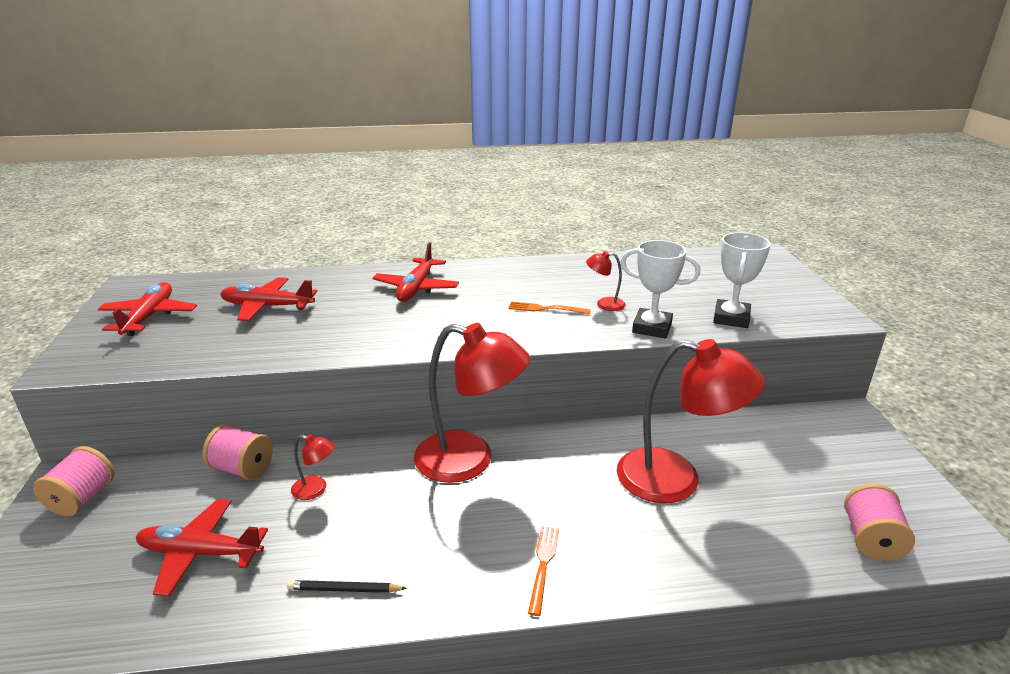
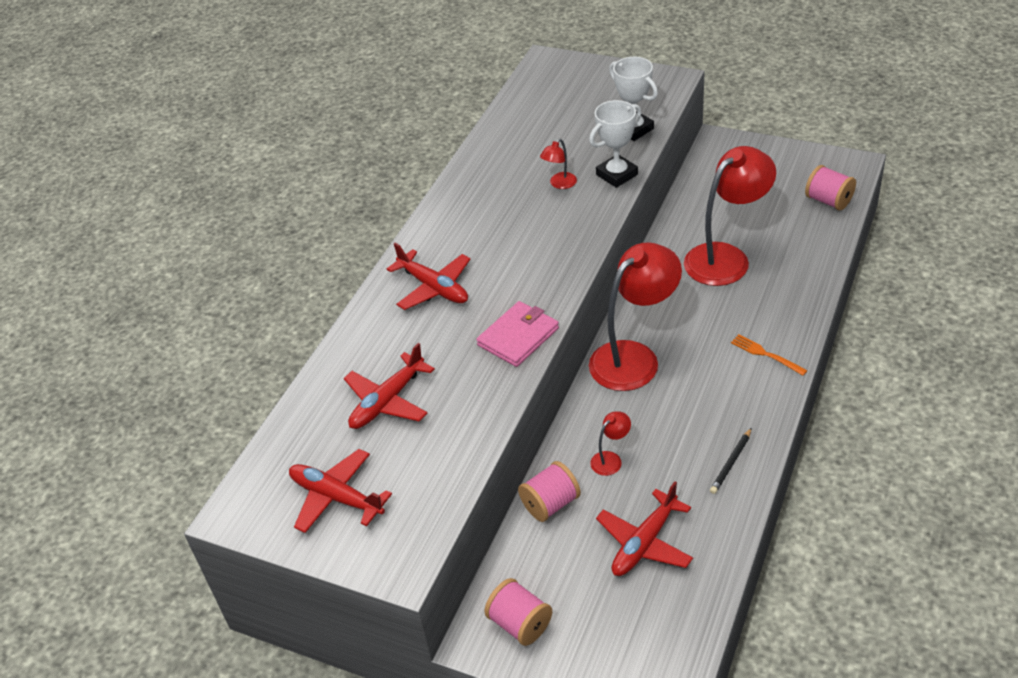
camera: 55 degrees left, 15 degrees up
orange fork [509,302,591,314] -> none
none -> pink wallet [476,301,559,367]

